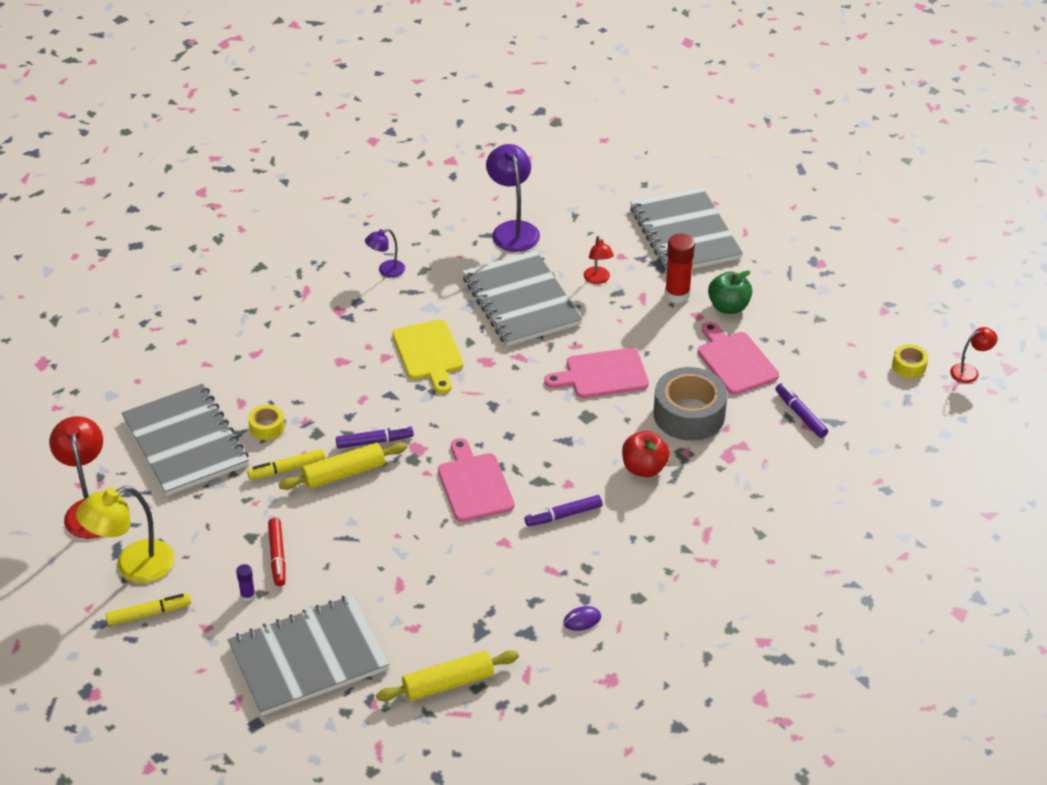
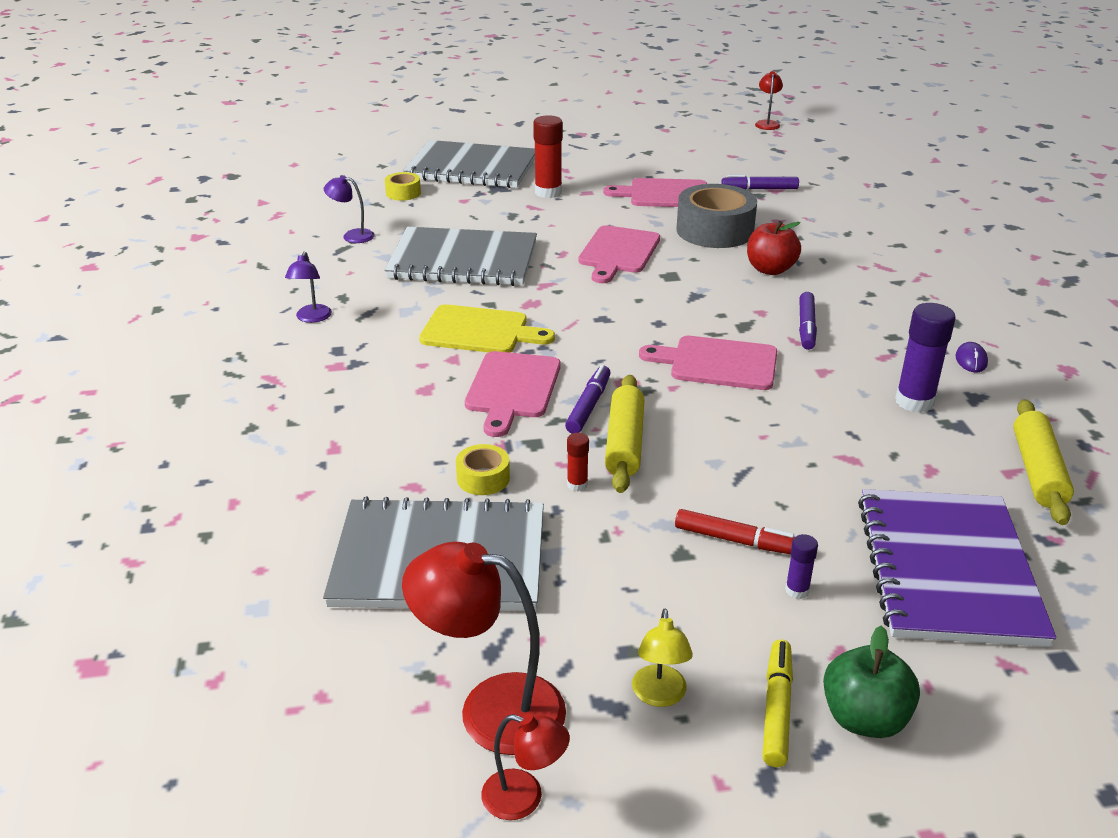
camera: 60 degrees left, 10 degrees down
yellow lamp [76,486,174,583] -> yellow lamp [632,609,693,707], size x0.54
grey notebook [228,595,389,716] -> purple notebook [858,489,1056,647]
yellow marker [247,449,326,480] -> red glue stick [567,433,589,492]
purple lamp [486,144,540,252] -> purple lamp [324,175,375,243], size x0.54
red lamp [584,236,614,284] -> red lamp moved to [481,714,570,820]
green apple [708,270,752,314] -> green apple moved to [823,625,920,738]
yellow tape [892,344,928,378] -> yellow tape moved to [385,172,421,201]
none -> pink cutting board [465,351,561,437]
none -> purple glue stick [895,303,956,413]

